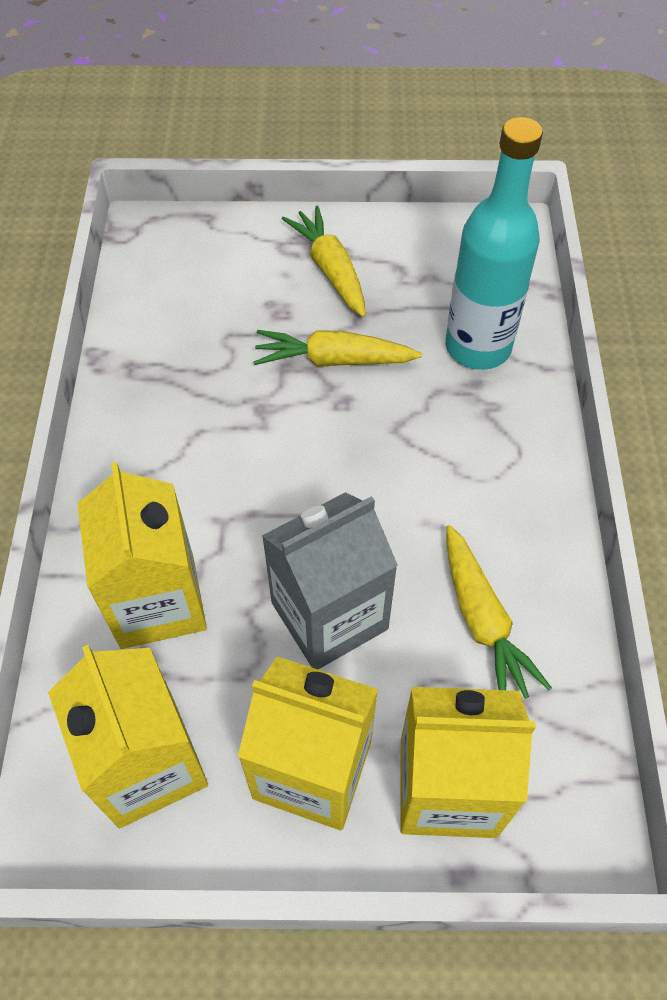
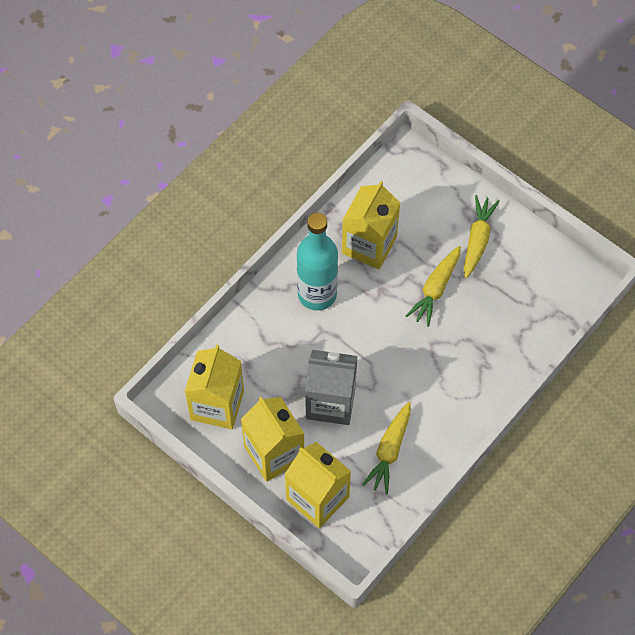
camera: 40 degrees right, 5 degrees up
yellow carton [77,462,207,649] -> yellow carton moved to [342,181,400,269]
yellow carrot [253,330,422,367] -> yellow carrot turned 105 degrees counterclockwise [406,246,461,327]
turquoise bottle [445,117,543,370] -> turquoise bottle moved to [297,213,338,311]

